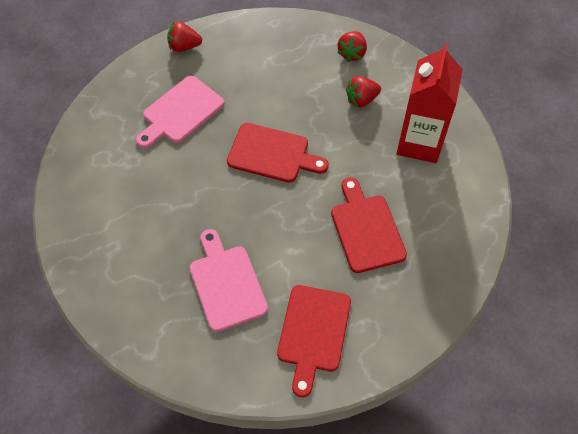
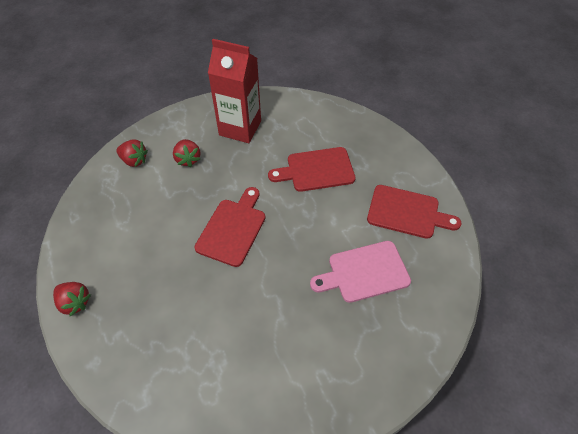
camera: 85 degrees left, 5 degrees down
pink cutting board [136,76,224,148] -> none
red strawberry [167,22,202,52] -> red strawberry turned 60 degrees counterclockwise [53,282,91,316]

